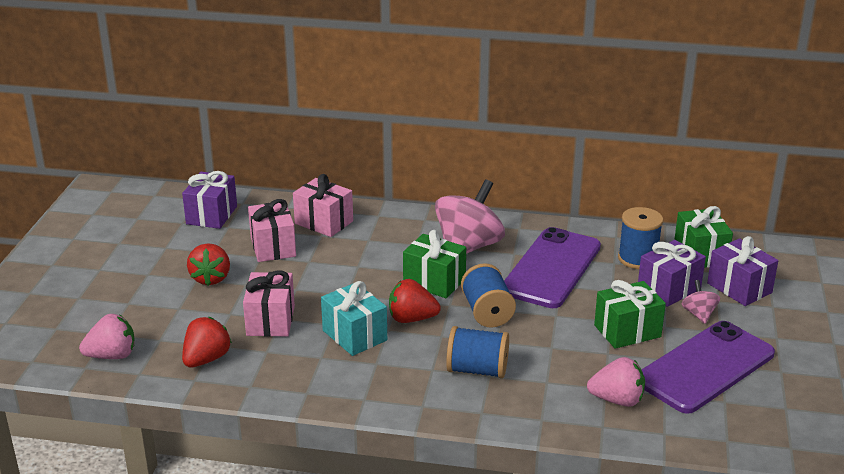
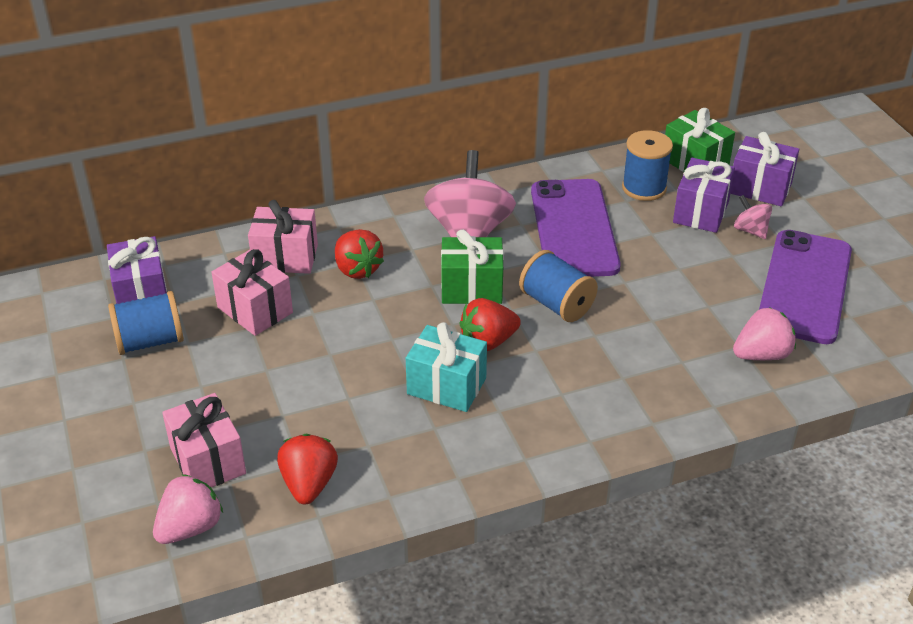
camera: 30 degrees left, 10 degrees up
red strawberry [187,243,230,286] -> red strawberry moved to [335,229,384,279]
pink gift [243,270,295,337] -> pink gift moved to [162,393,246,487]
blue spool [446,326,509,379] -> blue spool moved to [108,291,184,355]
green gift [594,280,666,349] -> none

